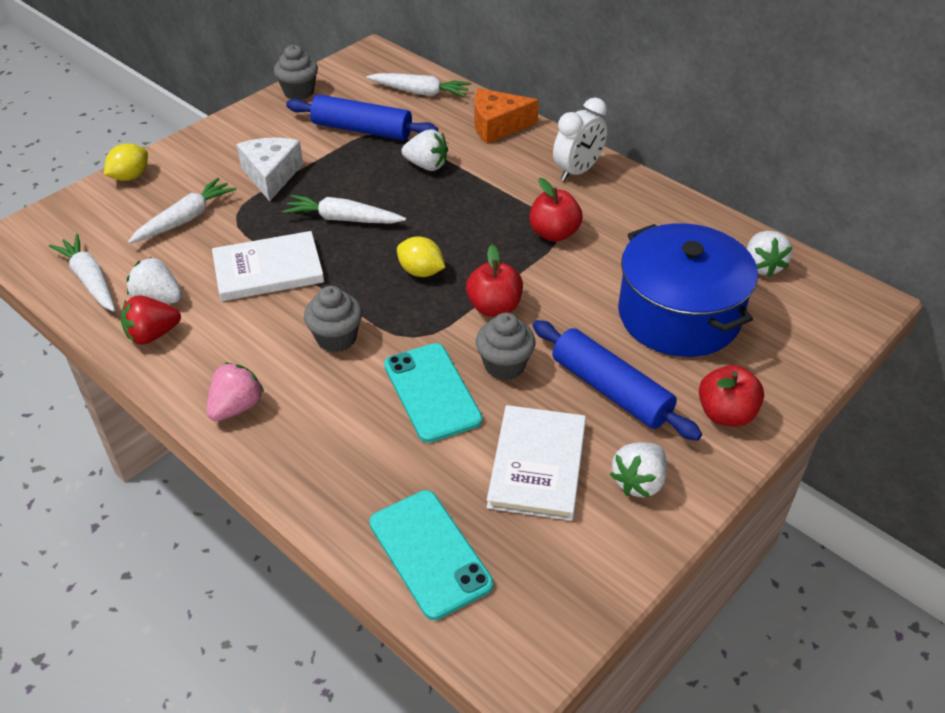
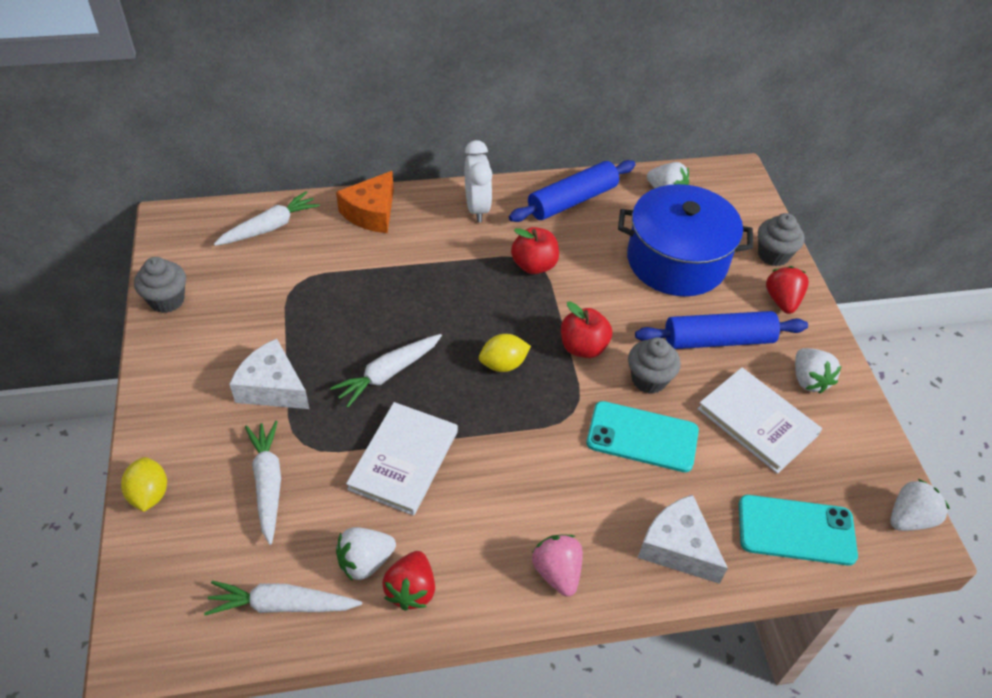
camera: 55 degrees left, 5 degrees up
blue rolling pin [286,94,438,140] -> blue rolling pin moved to [509,160,636,222]
grey cupcake [304,286,362,352] -> grey cupcake moved to [758,213,805,266]
white strawberry [401,129,448,171] -> white strawberry moved to [890,479,950,531]
red apple [699,365,764,427] -> red strawberry [766,266,809,314]
none -> white cheese [638,495,728,584]

